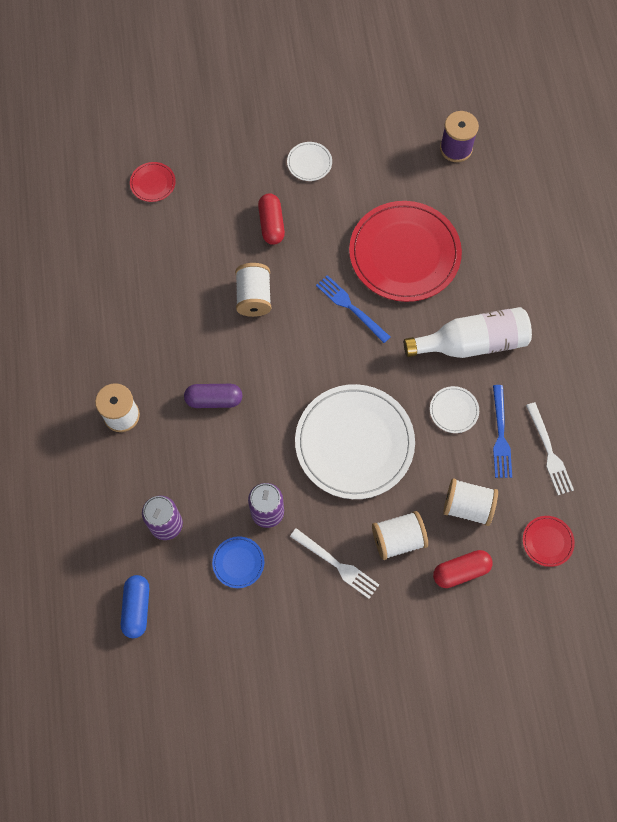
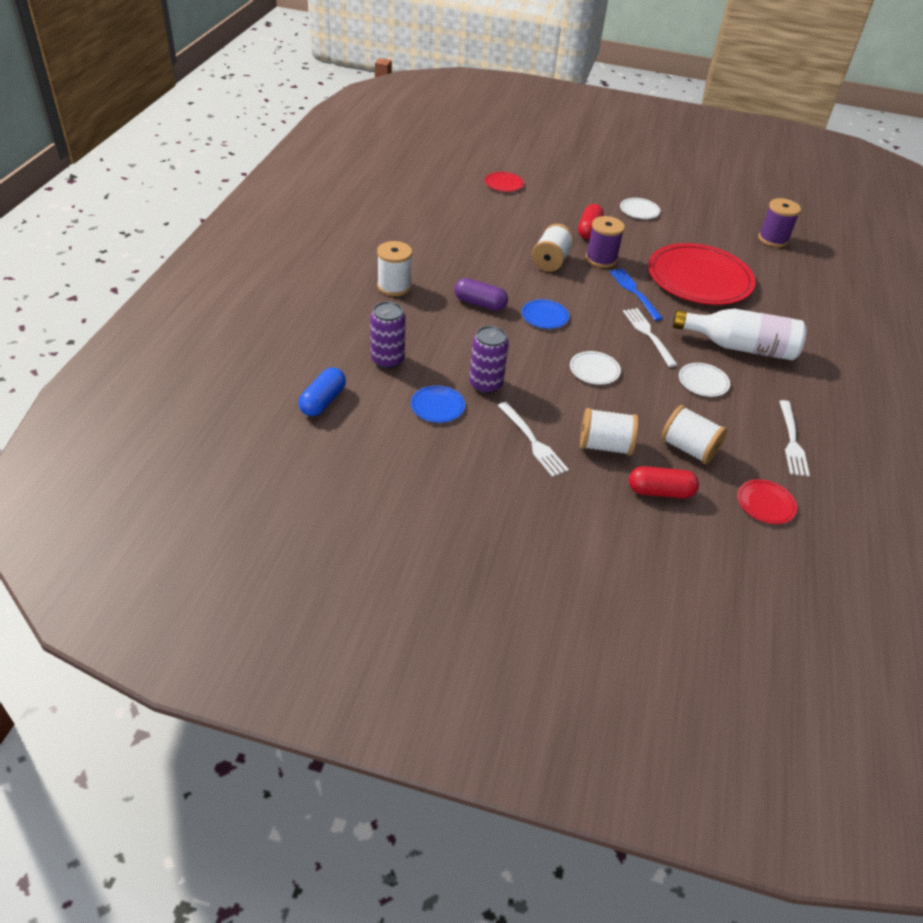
camera: 20 degrees right, 25 degrees down
white plate [295,384,415,499] -> white plate [570,351,621,385], size x0.42
blue fork [493,385,512,478] -> none
none -> blue plate [521,299,569,329]
none -> purple spool [586,216,625,268]
none -> white fork [623,308,678,367]

